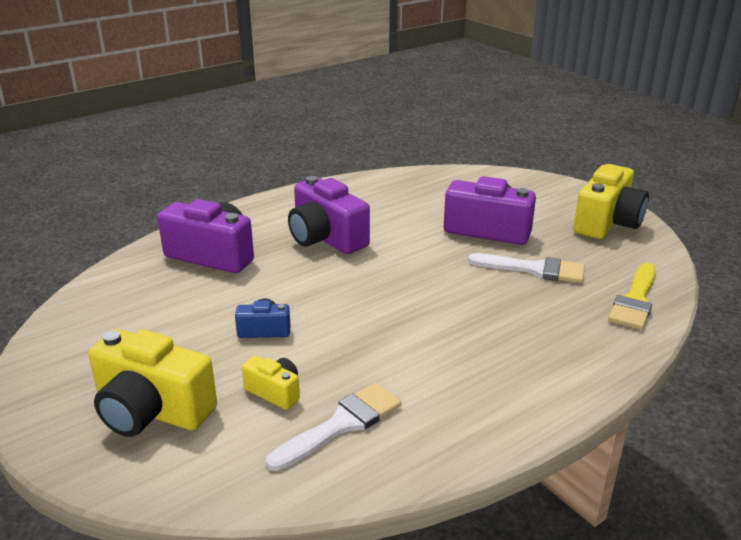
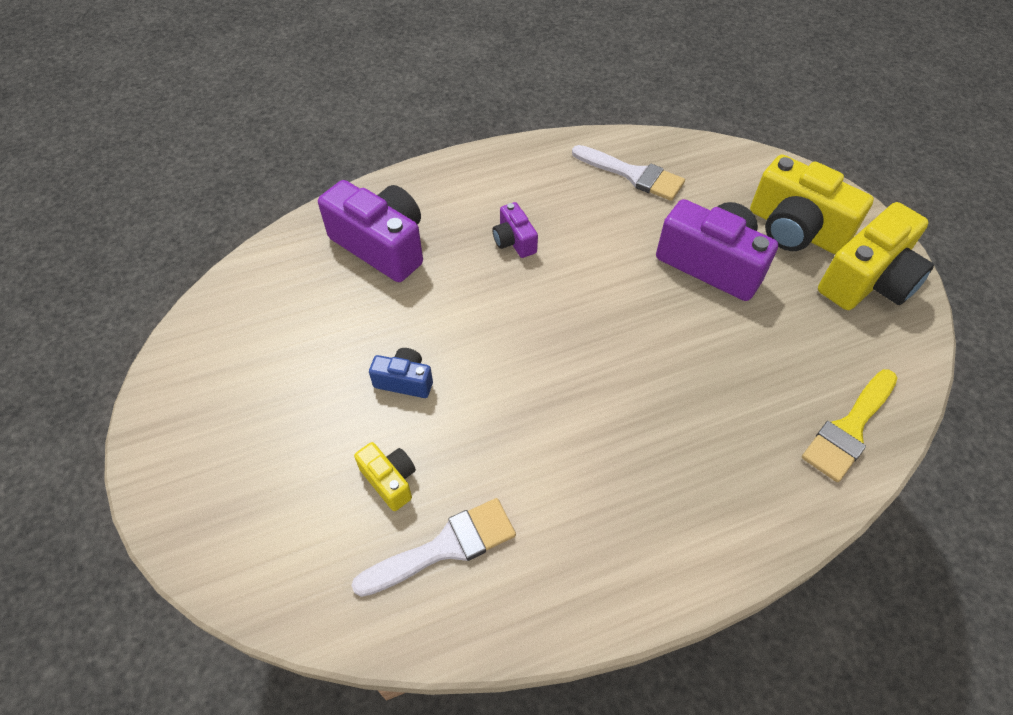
camera: 15 degrees right, 25 degrees up
yellow camera [88,329,217,437] -> yellow camera moved to [750,155,874,254]
purple camera [288,176,370,254] -> purple camera [492,202,538,258], size x0.50
white brush [468,253,585,283] -> white brush moved to [572,145,685,201]

